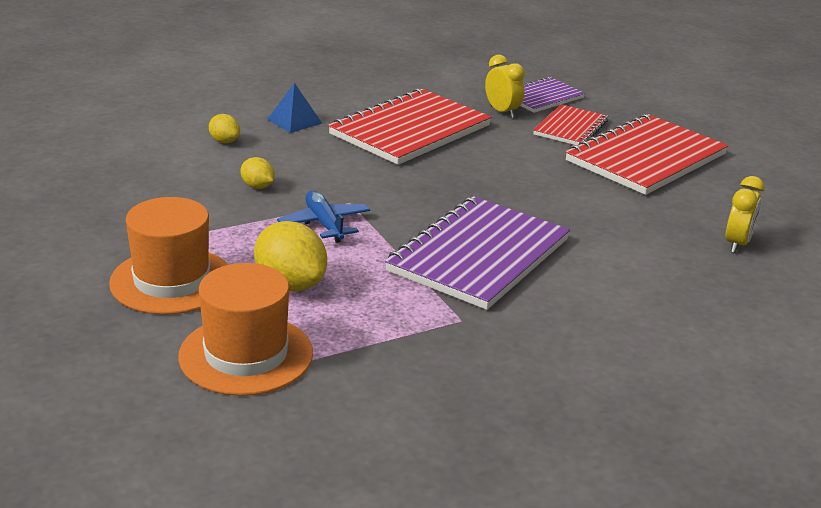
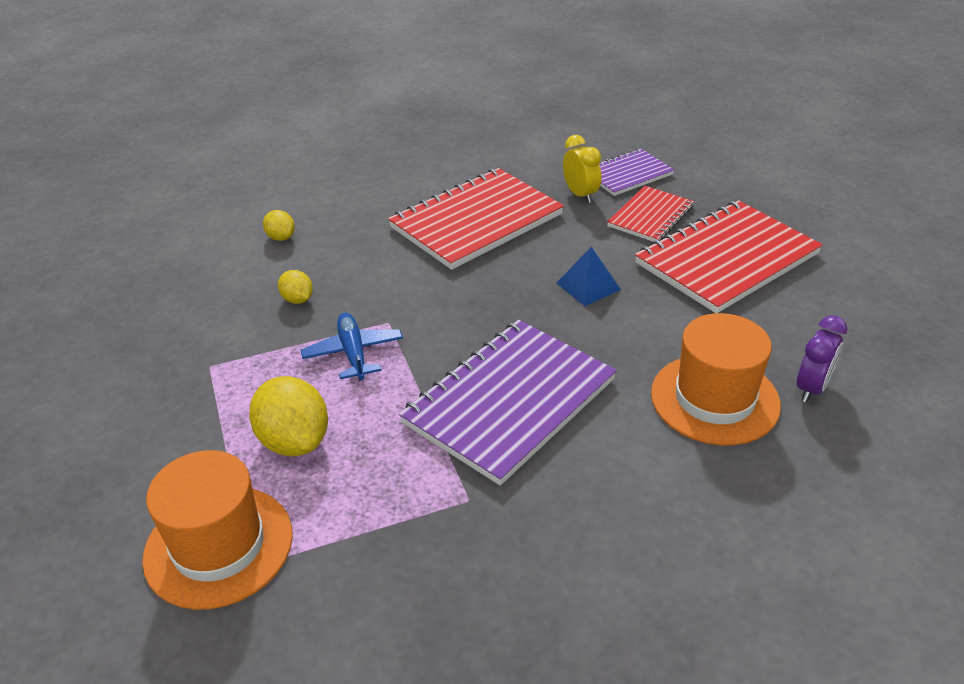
camera: 10 degrees right, 10 degrees up
orange hat [109,197,228,315] -> orange hat moved to [651,313,781,445]
blue pyramid [267,83,322,133] -> blue pyramid moved to [556,247,621,306]
yellow clock [726,176,765,253] -> purple clock [797,315,847,403]

